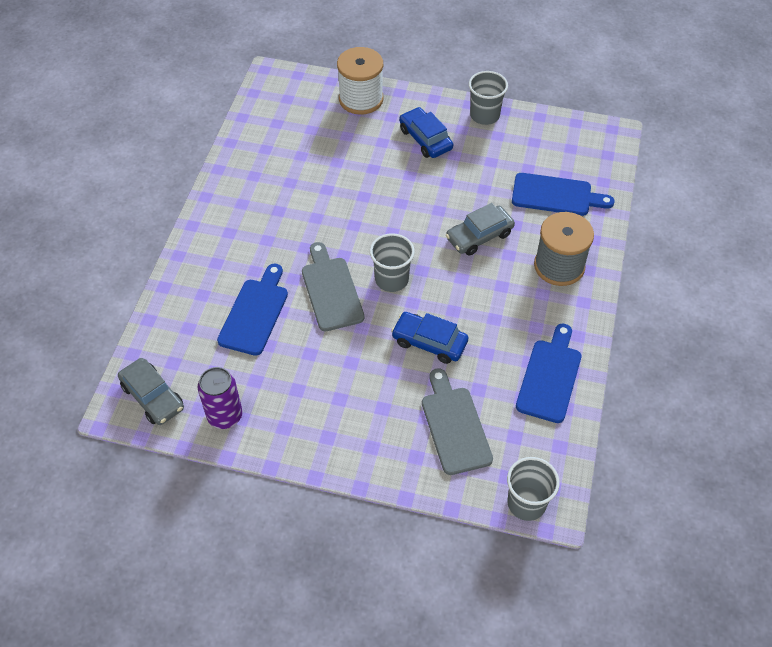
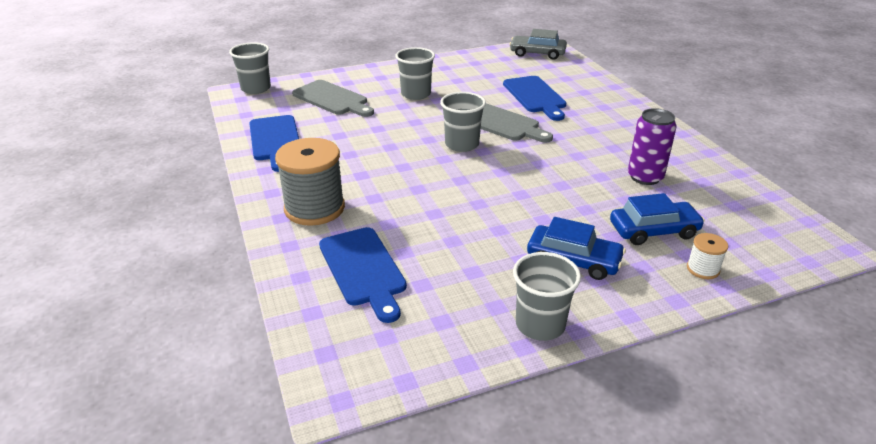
camera: 145 degrees right, 20 degrees down
purple can [198,367,243,429] -> purple can moved to [628,108,677,185]
white spool [337,47,384,115] -> white spool [687,233,728,279], size x0.47
blue car [391,312,468,364] -> blue car moved to [610,193,705,245]
grey car [446,203,515,256] -> none
blue cutting board [512,173,615,216] -> blue cutting board turned 90 degrees counterclockwise [319,227,407,323]
none -> grey cup [395,47,435,100]

